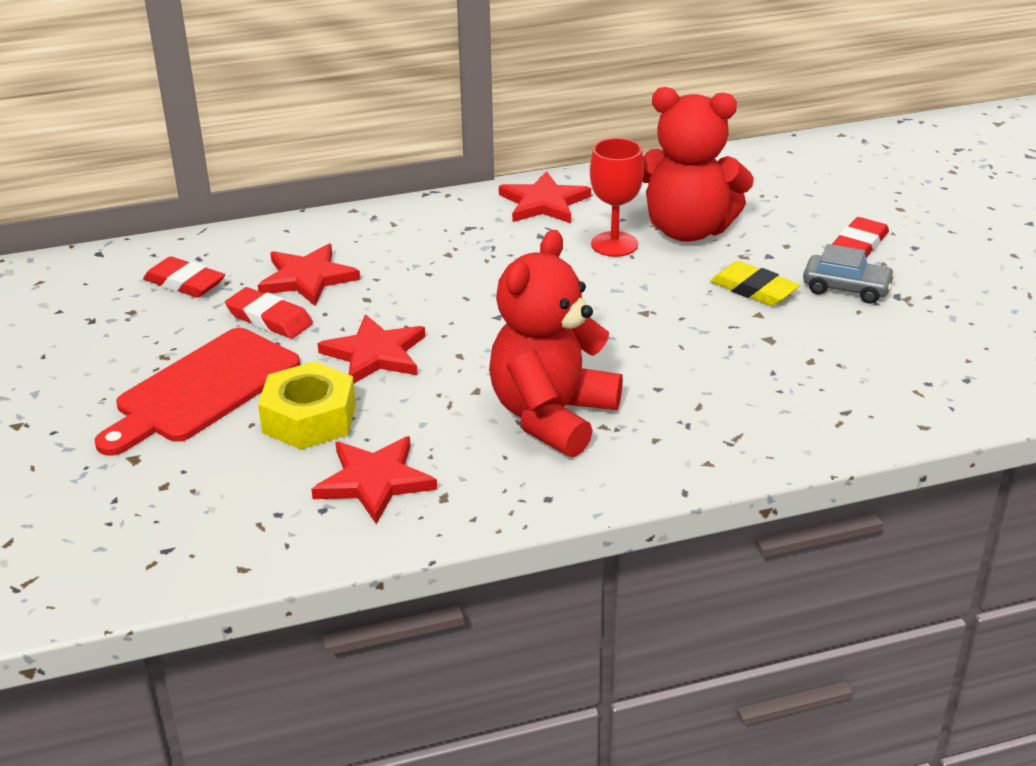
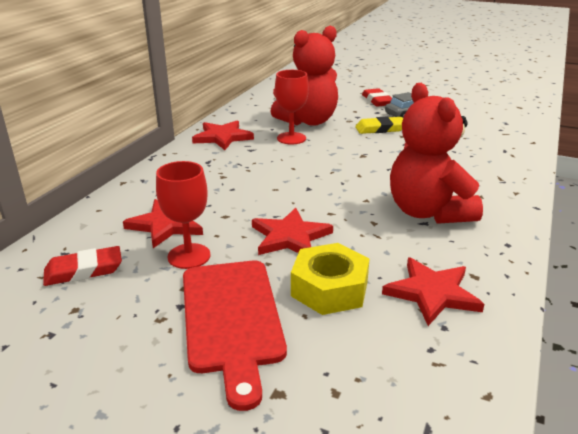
camera: 50 degrees left, 5 degrees down
red eraser [225,287,313,339] -> red goblet [156,161,210,269]

